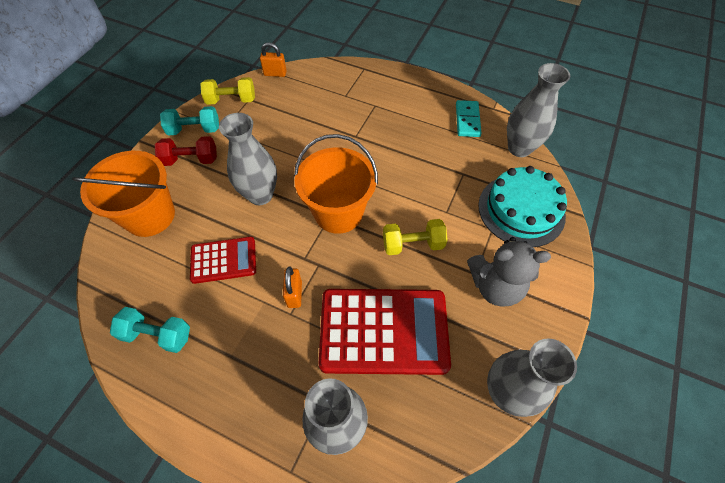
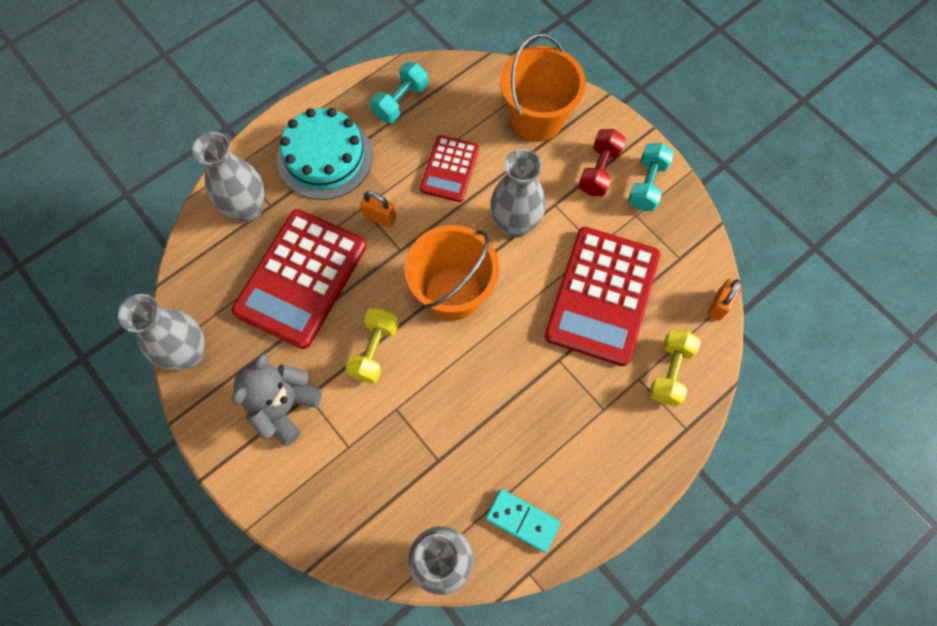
camera: 115 degrees right, 10 degrees up
yellow dumbbell [200,77,255,105] -> yellow dumbbell moved to [649,329,701,407]
turquoise cake [478,166,567,247] -> turquoise cake moved to [277,108,373,200]
none -> red calculator [544,227,660,366]

